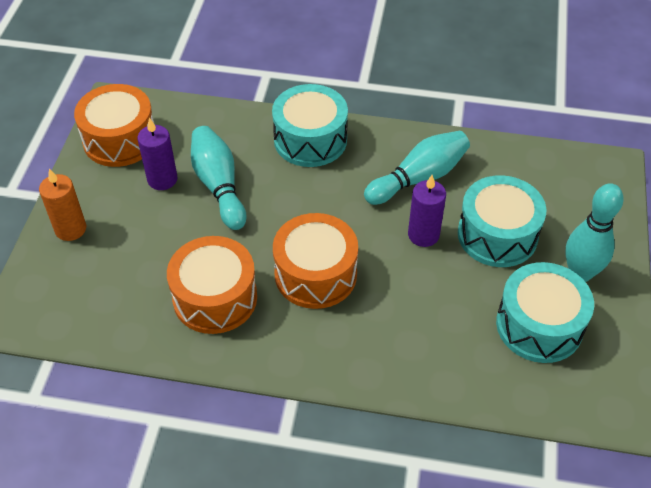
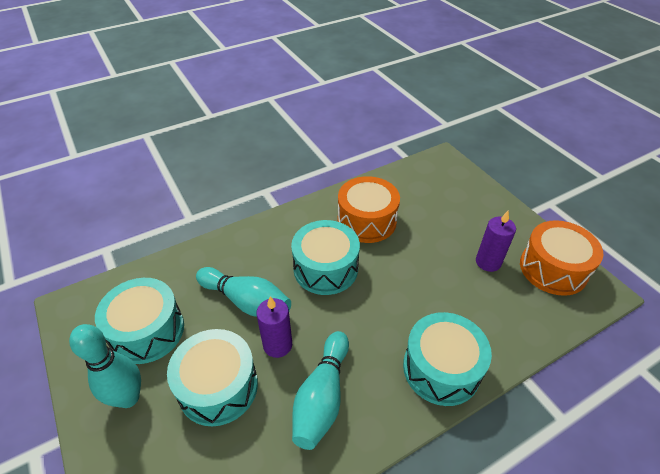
camera: 140 degrees right, 5 degrees down
orange candle [39,168,86,241] -> none
turquoise bowling pin [191,126,246,230] -> turquoise bowling pin moved to [196,267,291,317]
orange drum [273,213,358,309] -> turquoise drum [291,220,360,295]

